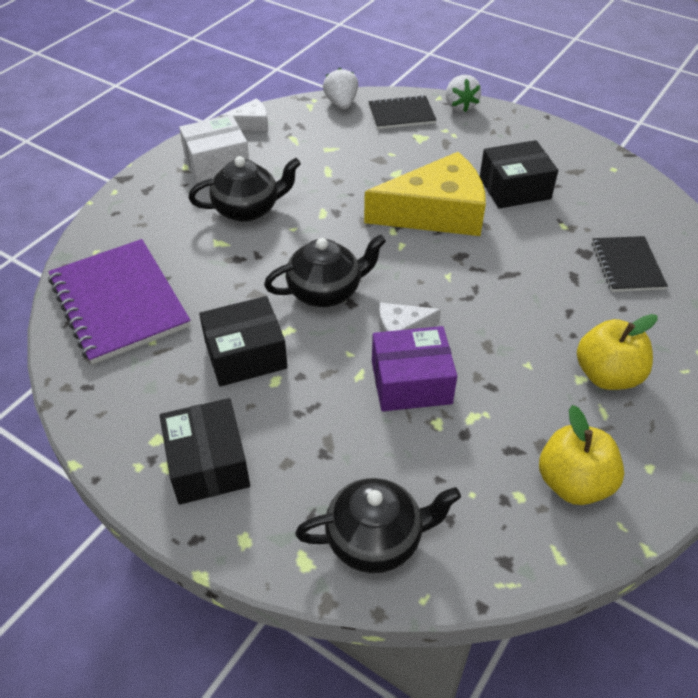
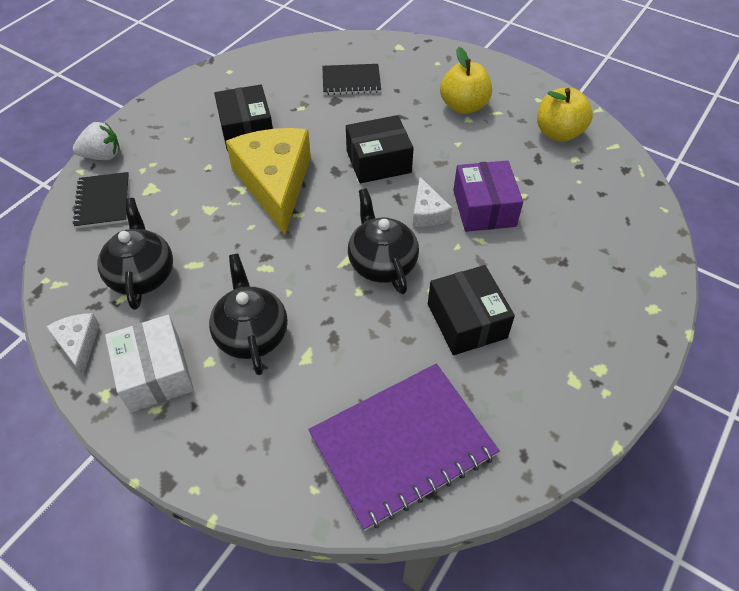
camera: 90 degrees left, 5 degrees up
black box [160,398,250,505] -> black box moved to [346,115,414,183]
black teapot [295,478,461,573] -> black teapot moved to [97,198,173,310]
white strawberry [323,68,358,109] -> none

